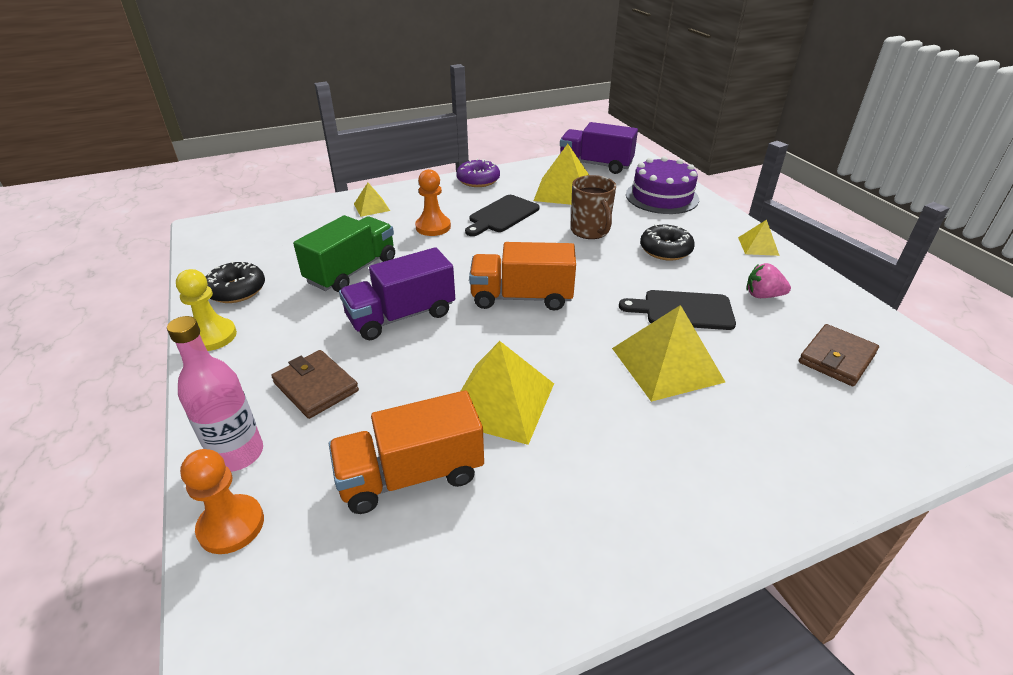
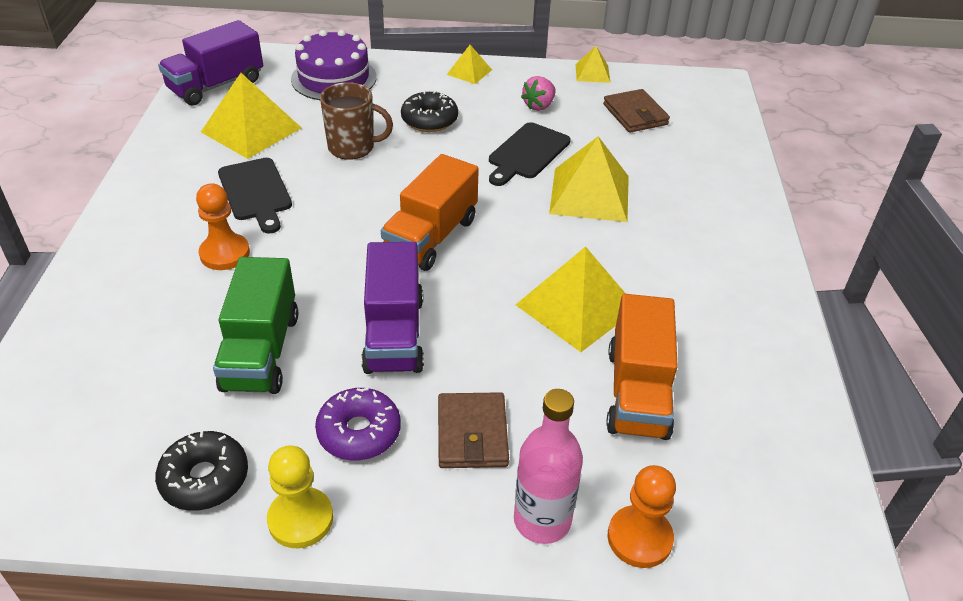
camera: 65 degrees left, 5 degrees up
brown wallet [271,350,359,419] -> brown wallet turned 75 degrees counterclockwise [438,392,509,468]
green truck [293,215,395,292] -> green truck turned 150 degrees counterclockwise [213,257,298,394]
yellow pyramid [354,183,390,217] -> yellow pyramid moved to [575,46,610,83]
purple donut [456,159,500,187] -> purple donut moved to [315,388,401,461]

